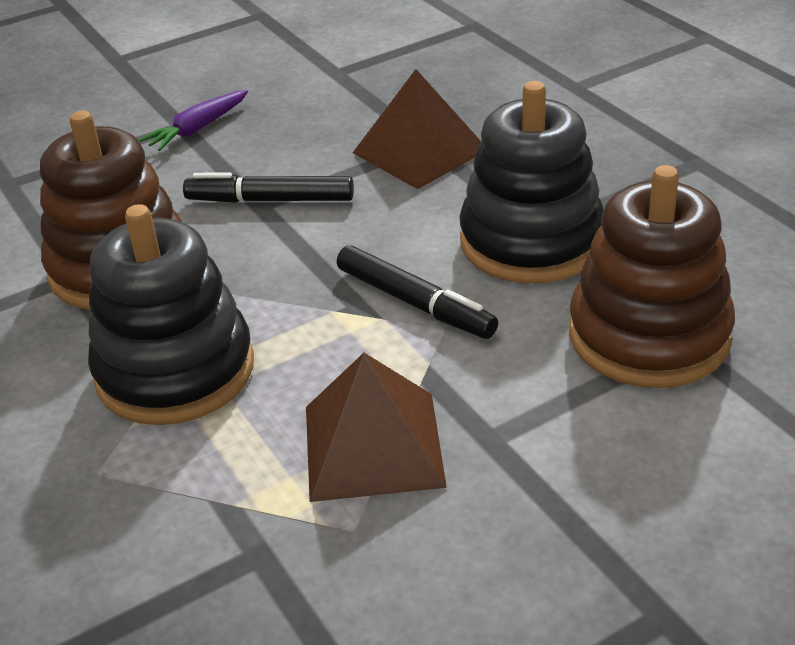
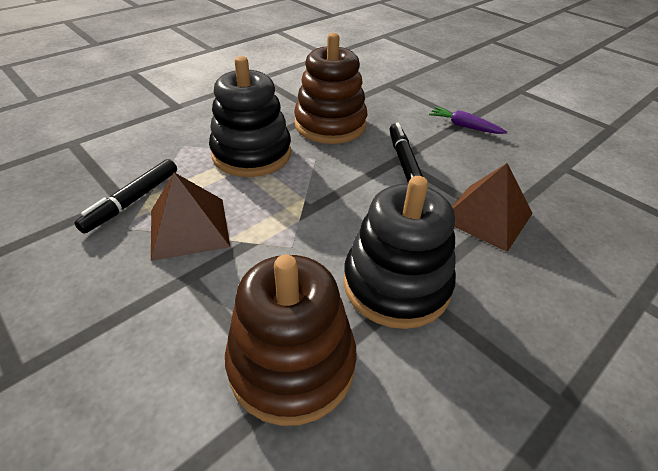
camera: 75 degrees right, 5 degrees up
black marker [337,245,498,339] -> black marker moved to [74,159,177,234]

